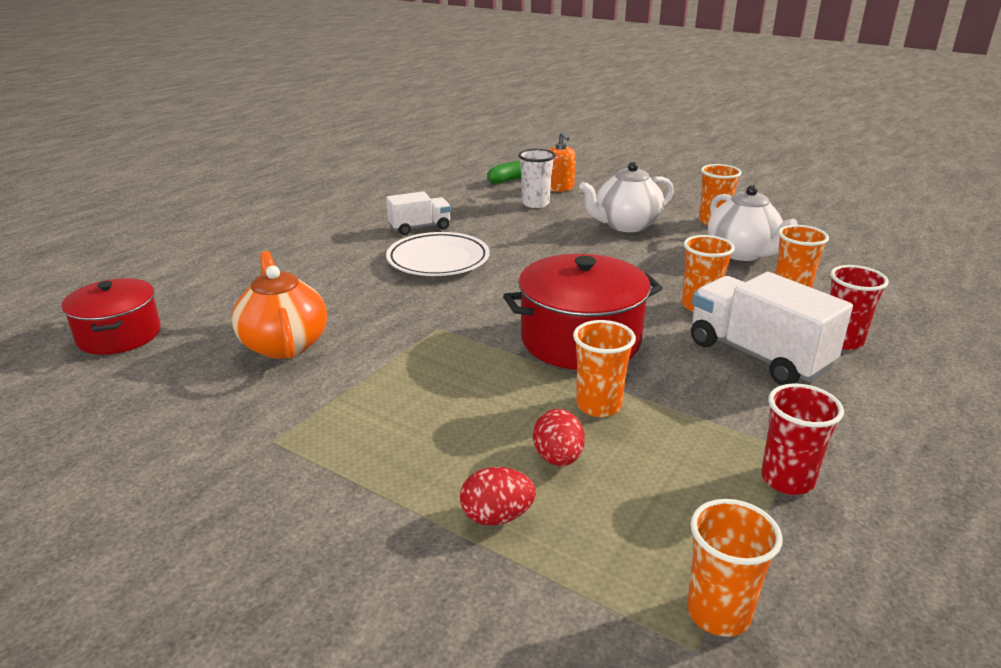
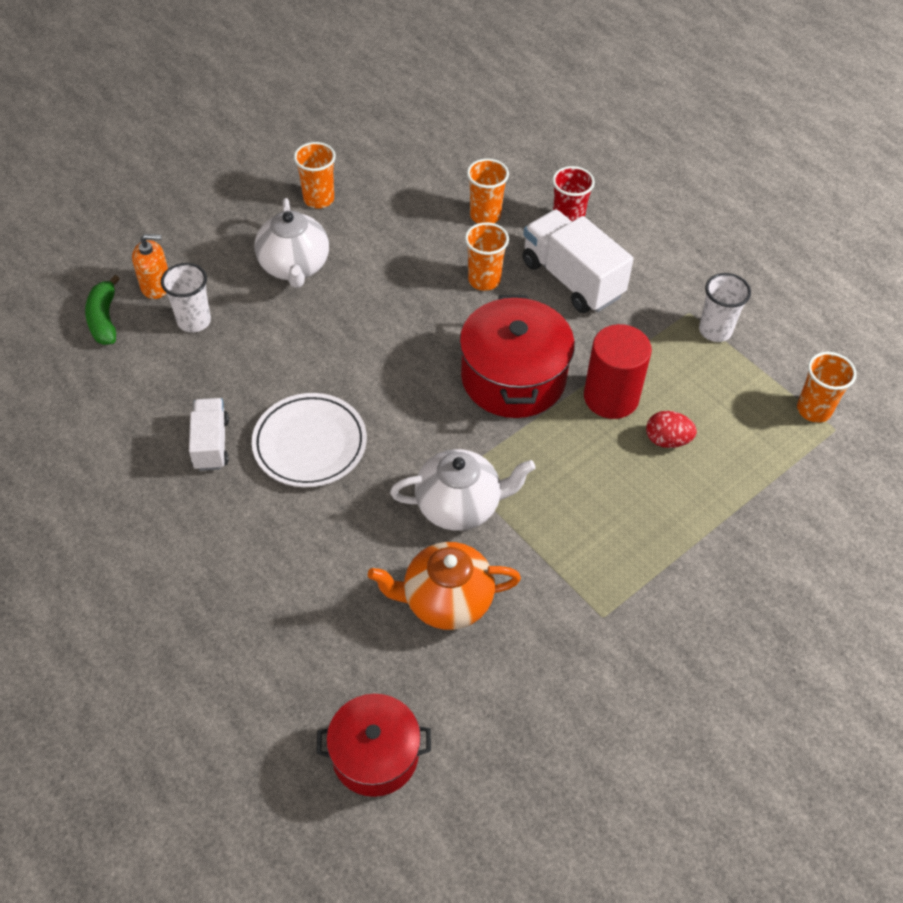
camera: 75 degrees left, 25 degrees up
red egg [460,467,536,526] -> none
orange cup [573,320,636,417] -> red cylinder [584,324,652,419]
white truck [691,272,853,385] -> white truck turned 75 degrees clockwise [522,210,634,313]
white teapot [708,185,797,261] -> white teapot moved to [390,449,536,531]
red cup [761,384,844,495] -> white cup [699,273,751,342]

